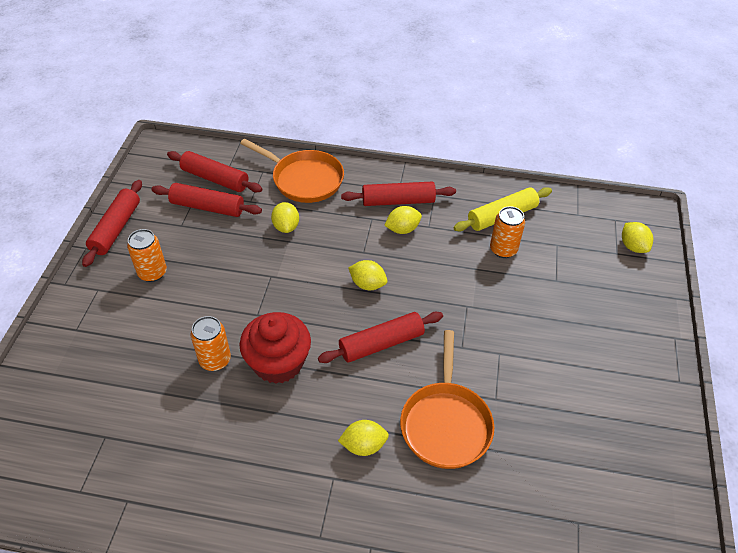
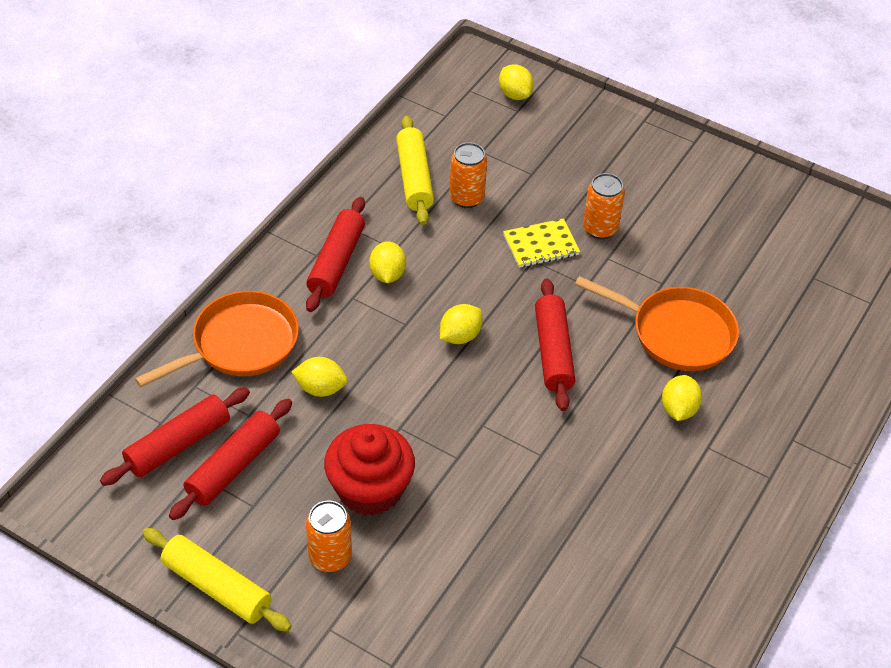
camera: 70 degrees left, 0 degrees up
red rolling pin [82,180,142,267] -> yellow rolling pin [142,528,292,632]
orange can [191,316,231,371] -> orange can moved to [583,173,625,239]
red cupcake [239,312,311,384] -> red cupcake moved to [324,424,415,516]
yellow lemon [622,222,653,253] -> yellow lemon turned 60 degrees clockwise [499,64,534,100]
none -> yellow notebook [503,218,580,268]

